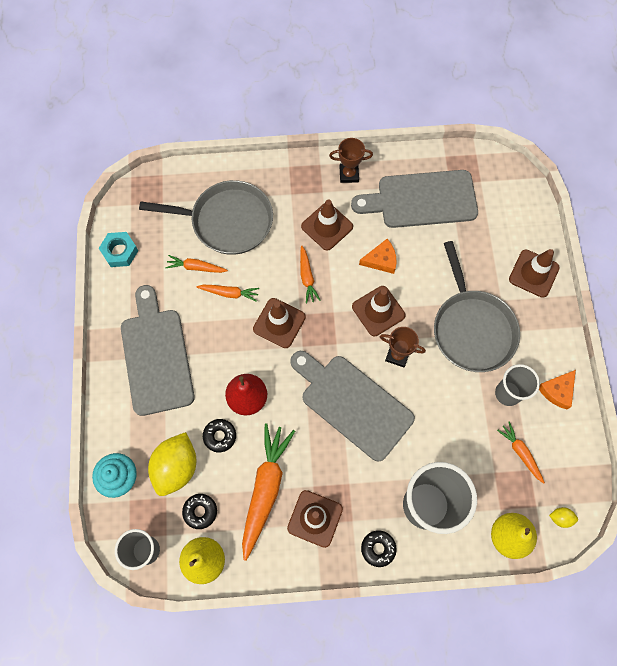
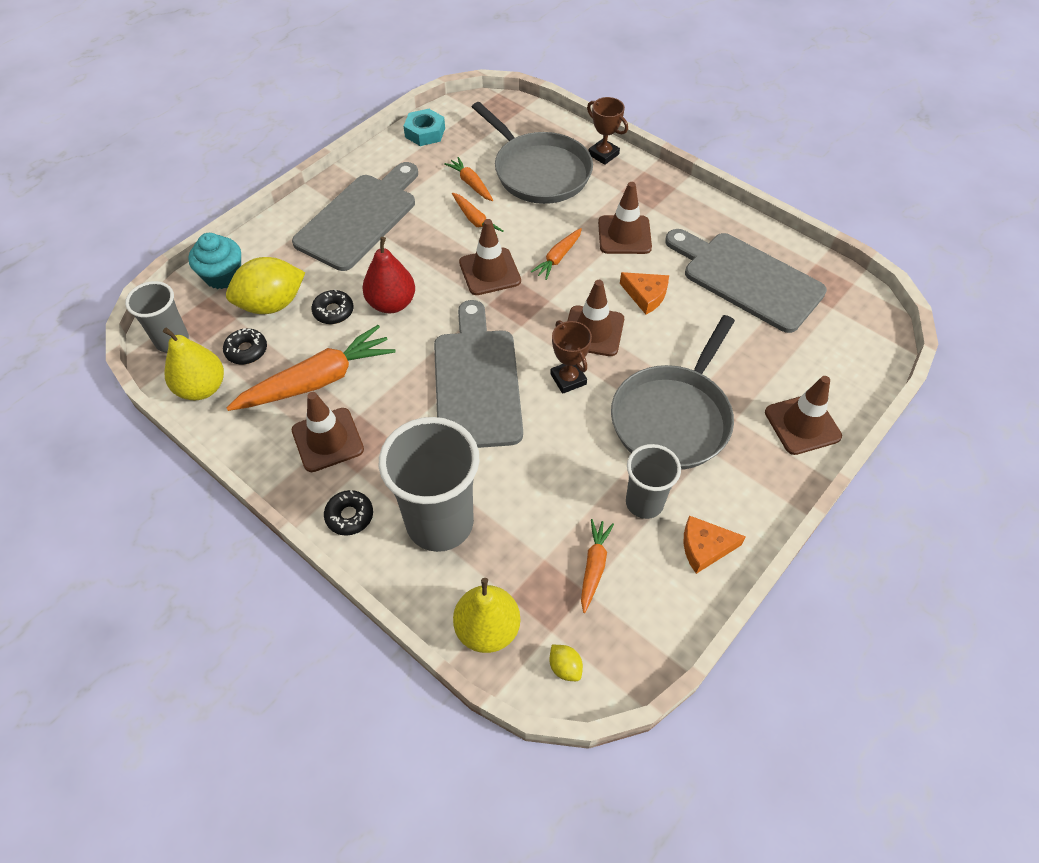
camera: 45 degrees right, 15 degrees down
brown trophy [329,138,373,183] -> brown trophy moved to [587,97,628,165]

